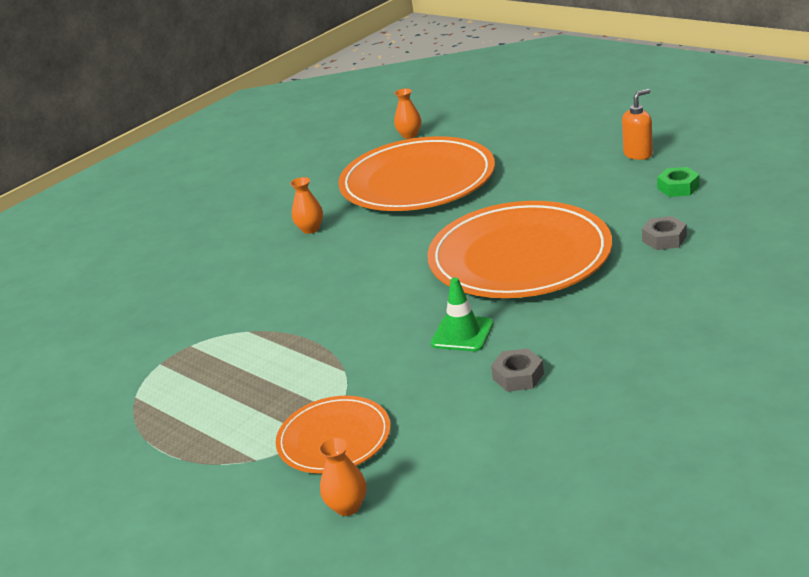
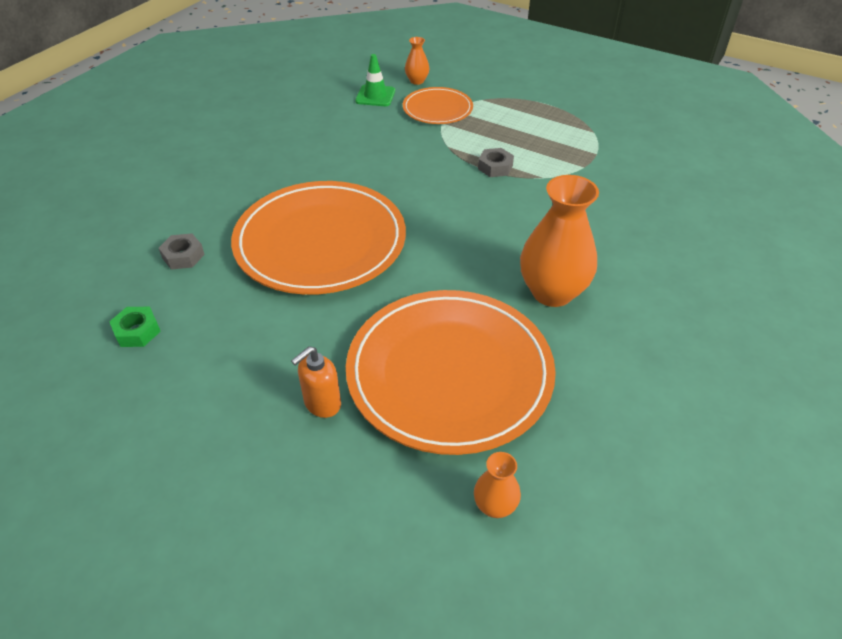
camera: 165 degrees right, 15 degrees up
orange vase [290,177,323,234] -> orange vase [520,175,599,307], size x2.09
green traffic cone [431,277,494,351] -> green traffic cone moved to [355,54,395,106]
grey nut [491,348,544,392] -> grey nut moved to [478,148,514,177]
orange soap dispenser [622,89,653,160] -> orange soap dispenser moved to [291,346,341,418]

